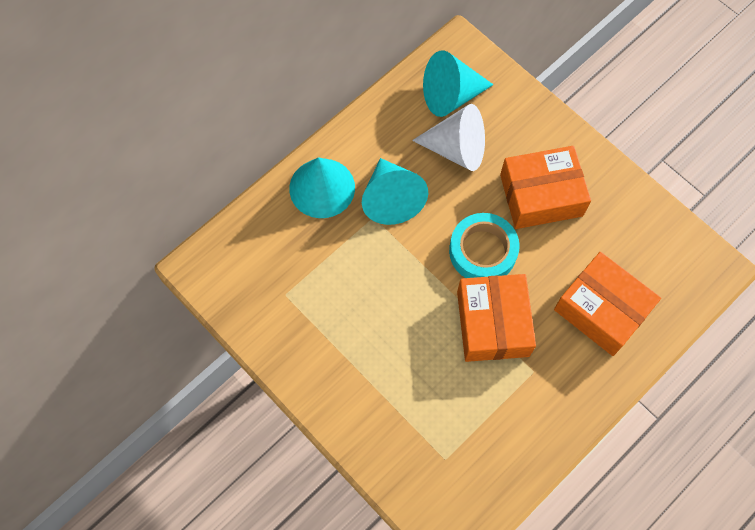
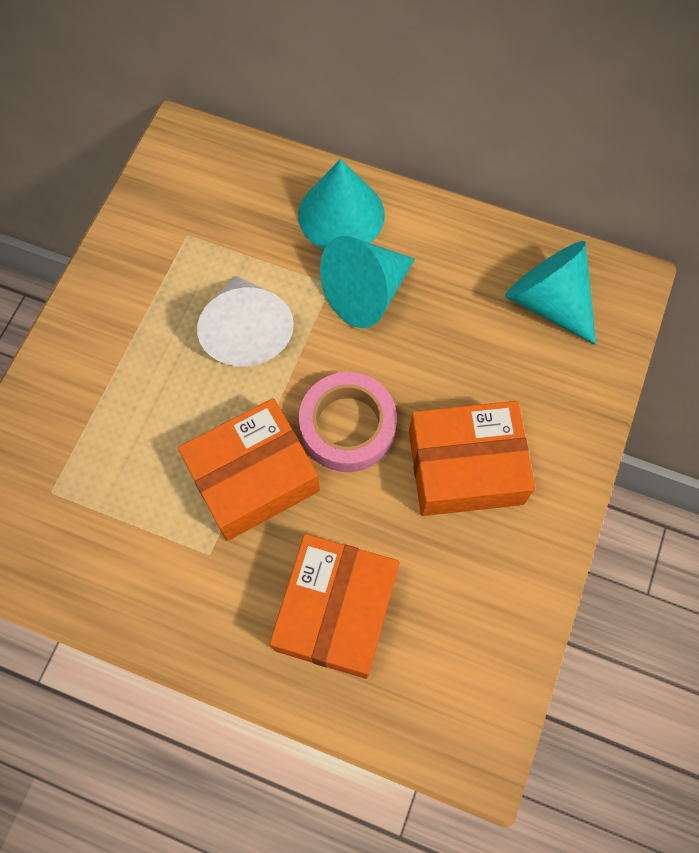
camera: 65 degrees right, 0 degrees up
white cone [412,104,485,171] -> white cone moved to [197,276,294,367]
turquoise tape [449,213,519,278] -> pink tape [299,372,397,472]
orange box [500,146,591,229] -> orange box turned 60 degrees counterclockwise [409,401,535,516]

